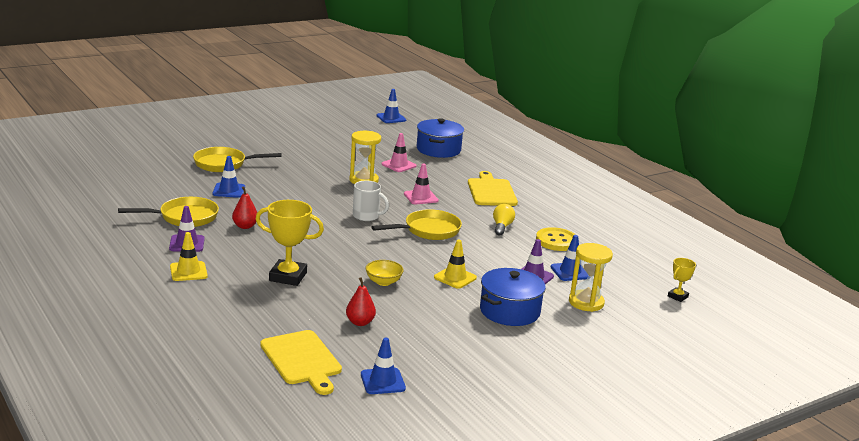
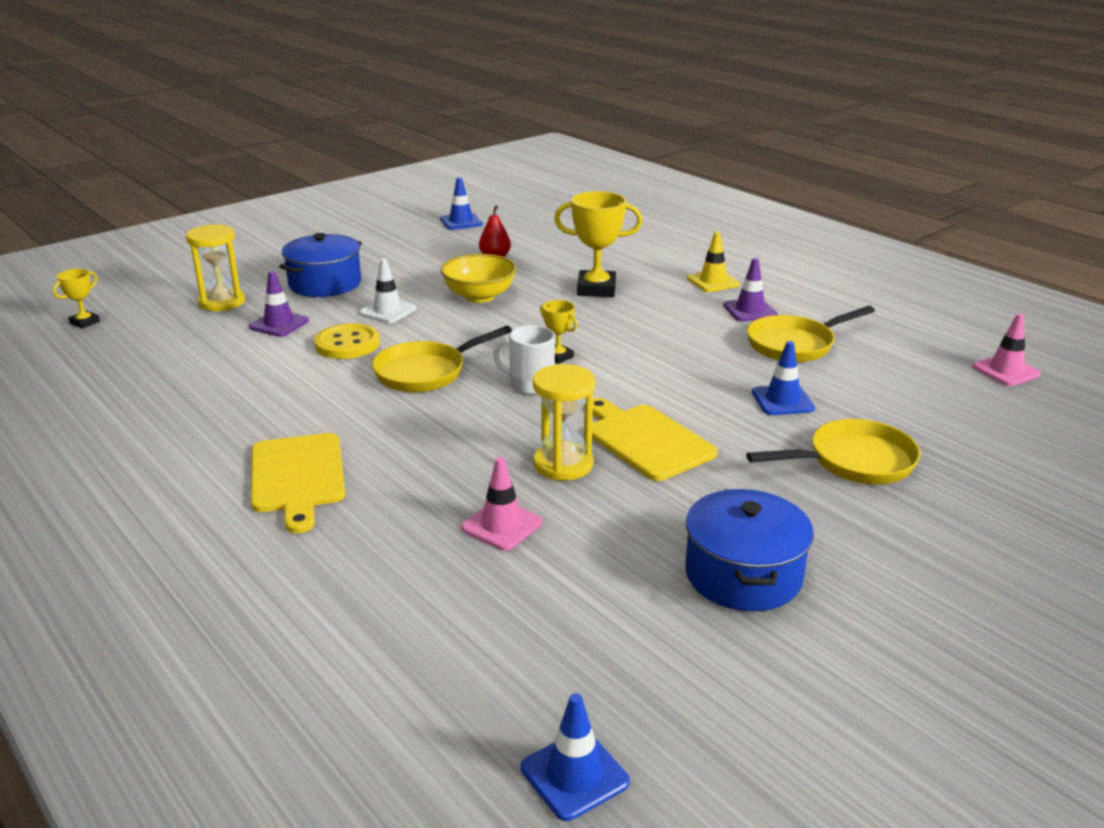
camera: 175 degrees right, 5 degrees up
red pear [232,186,257,229] -> none
yellow cutting board [260,330,342,395] -> yellow cutting board moved to [592,398,718,481]
yellow bowl [366,260,404,286] -> yellow bowl [441,254,517,303], size x1.58
pink traffic cone [404,163,439,204] -> pink traffic cone moved to [973,313,1041,386]
blue pot [417,118,464,158] -> blue pot moved to [685,489,814,611]
yellow traffic cone [434,240,477,289] -> white traffic cone [359,258,416,323]
yellow light bulb [493,204,515,235] -> none
yellow button [536,227,576,251] -> yellow button moved to [314,323,380,359]
blue traffic cone [551,235,588,281] -> none
none -> yellow trophy [540,300,578,364]

